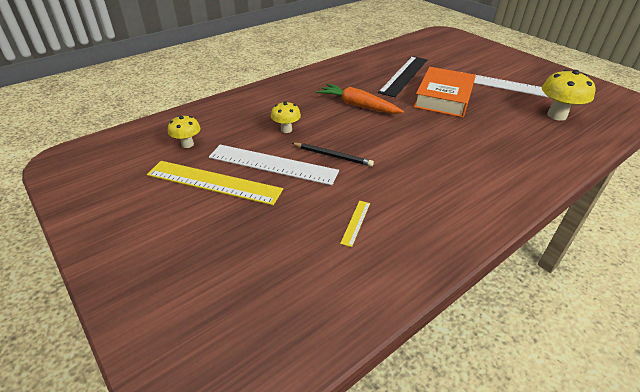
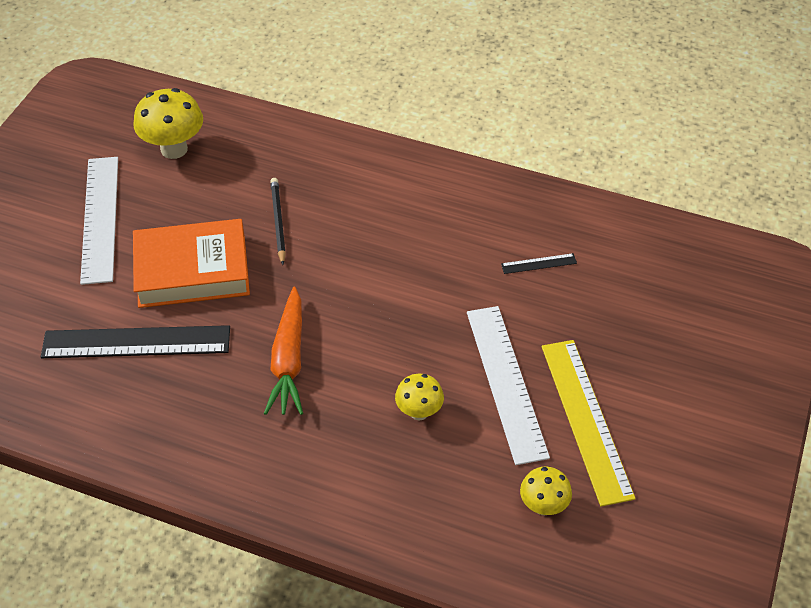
camera: 120 degrees left, 10 degrees up
black pencil [292,143,374,167] -> black pencil moved to [270,178,286,265]
yellow ruler [340,201,370,247] -> black ruler [501,253,577,274]

